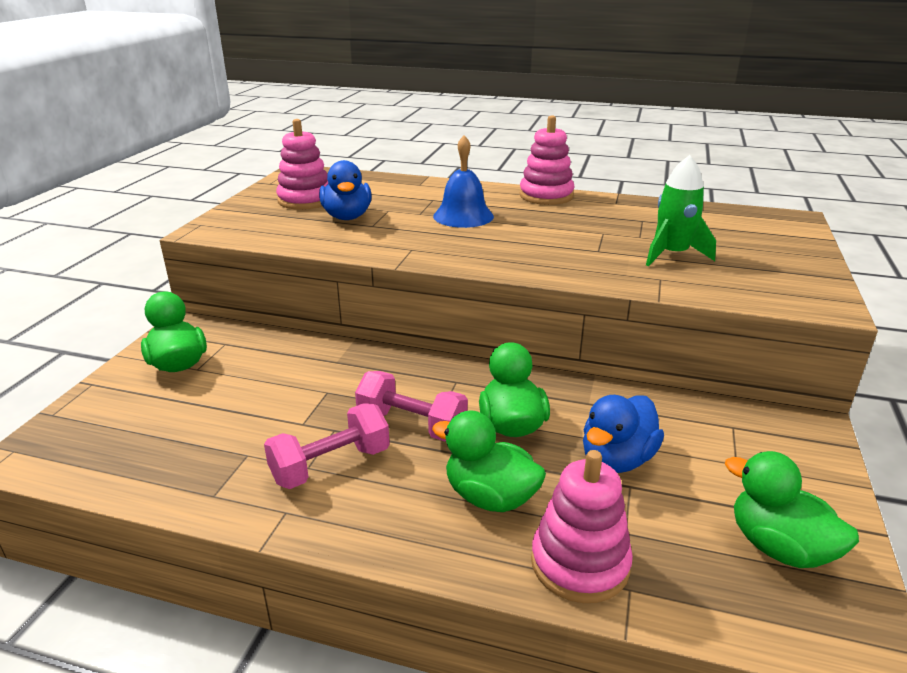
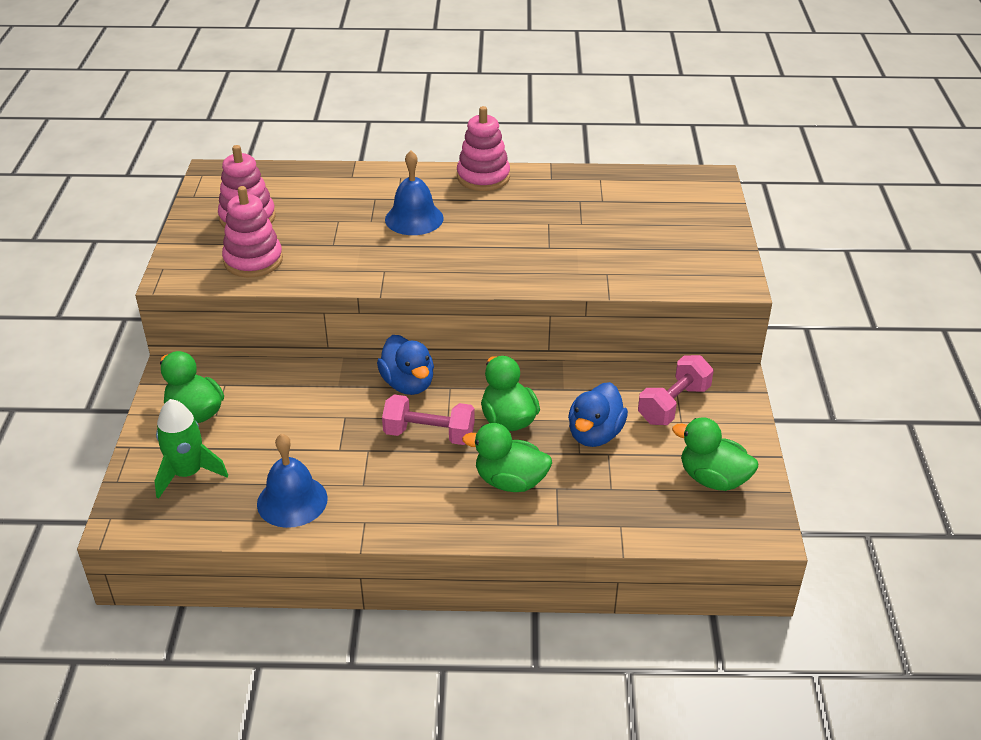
camera: 15 degrees left, 10 degrees up
pink dumbbell [264,403,390,489] -> pink dumbbell moved to [638,355,714,425]
blue duck [319,160,371,220] -> blue duck moved to [377,335,434,395]
pink stacking toy [531,450,633,603] -> pink stacking toy moved to [222,186,283,277]
green rocket [646,155,716,266] -> green rocket moved to [155,399,228,499]
none -> blue bell [257,433,328,528]

